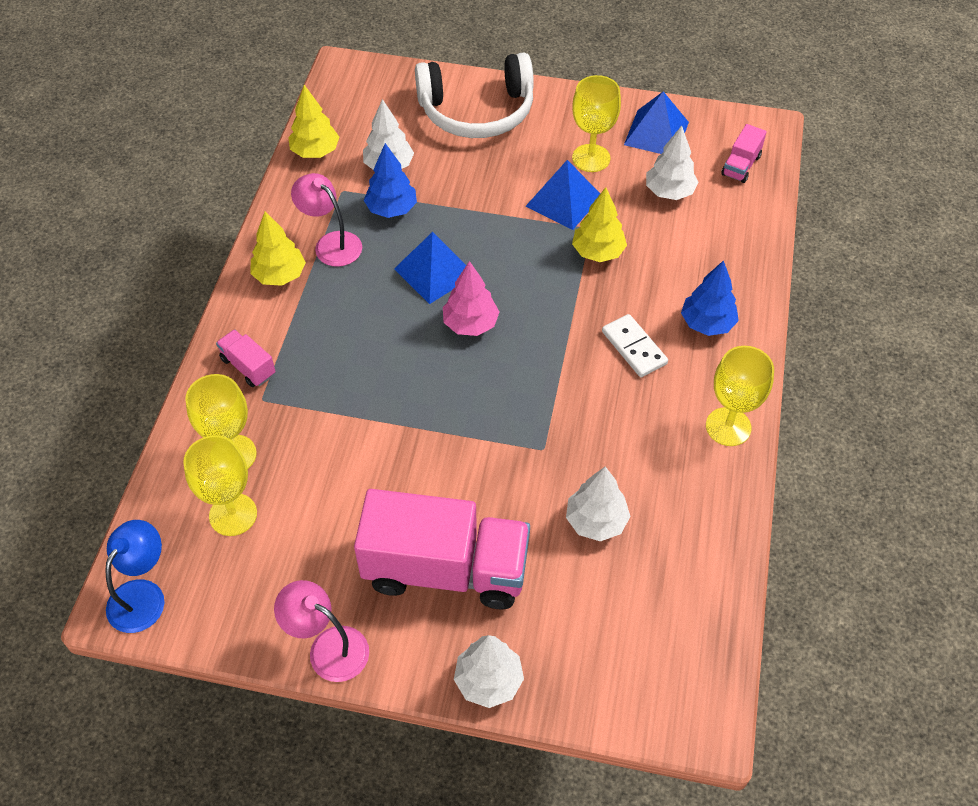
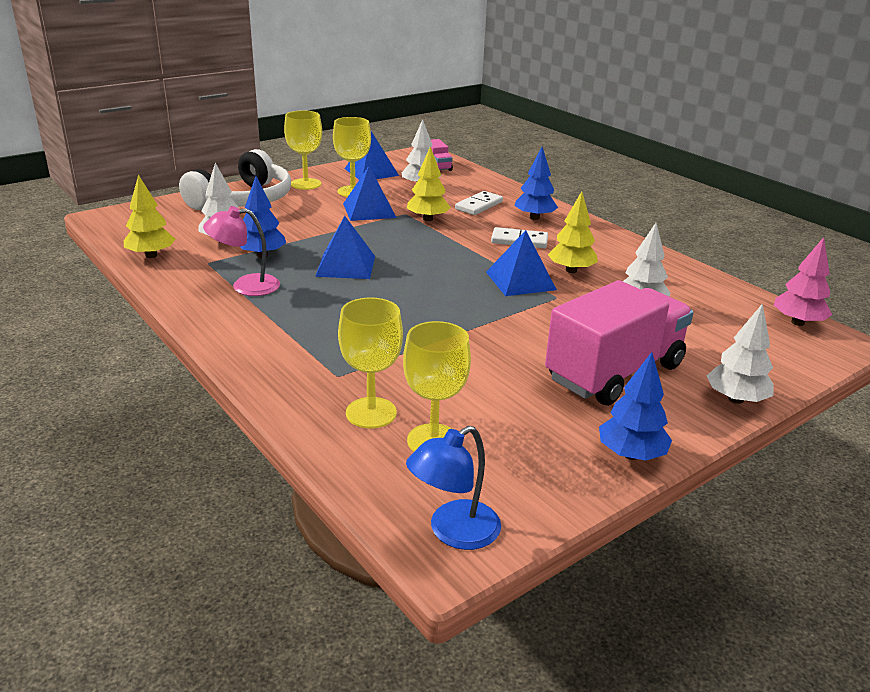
camera: 50 degrees left, 25 degrees down
blue lamp [105,520,165,633] -> blue lamp turned 105 degrees counterclockwise [406,426,501,550]
pink truck [216,329,276,387] -> none
yellow tree [250,211,306,286] -> yellow tree moved to [548,191,598,273]
pink lamp [274,580,369,682] -> blue tree [599,352,672,461]
pink tree [443,261,499,336] -> pink tree moved to [774,237,832,326]
yellow goblet [706,346,774,446] -> yellow goblet moved to [284,110,322,190]
none -> white domino [455,191,503,215]
none -> blue pyramid [486,230,557,296]

